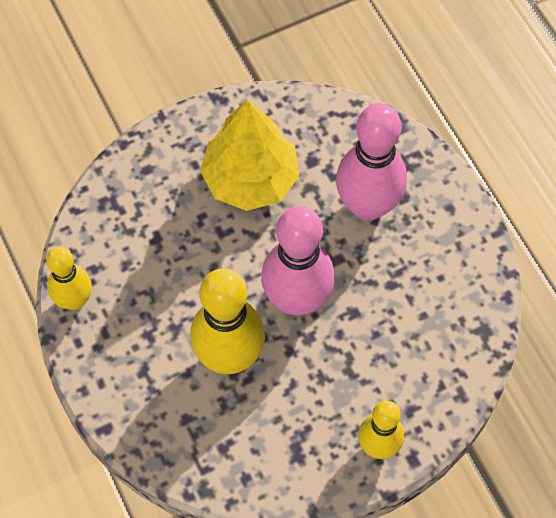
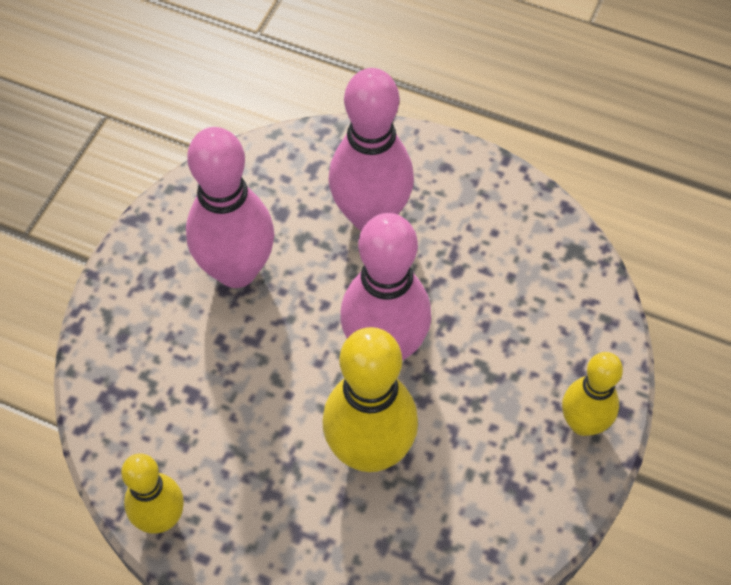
camera: 40 degrees left, 5 degrees down
yellow tree [200,99,299,211] -> pink bowling pin [186,127,274,288]

